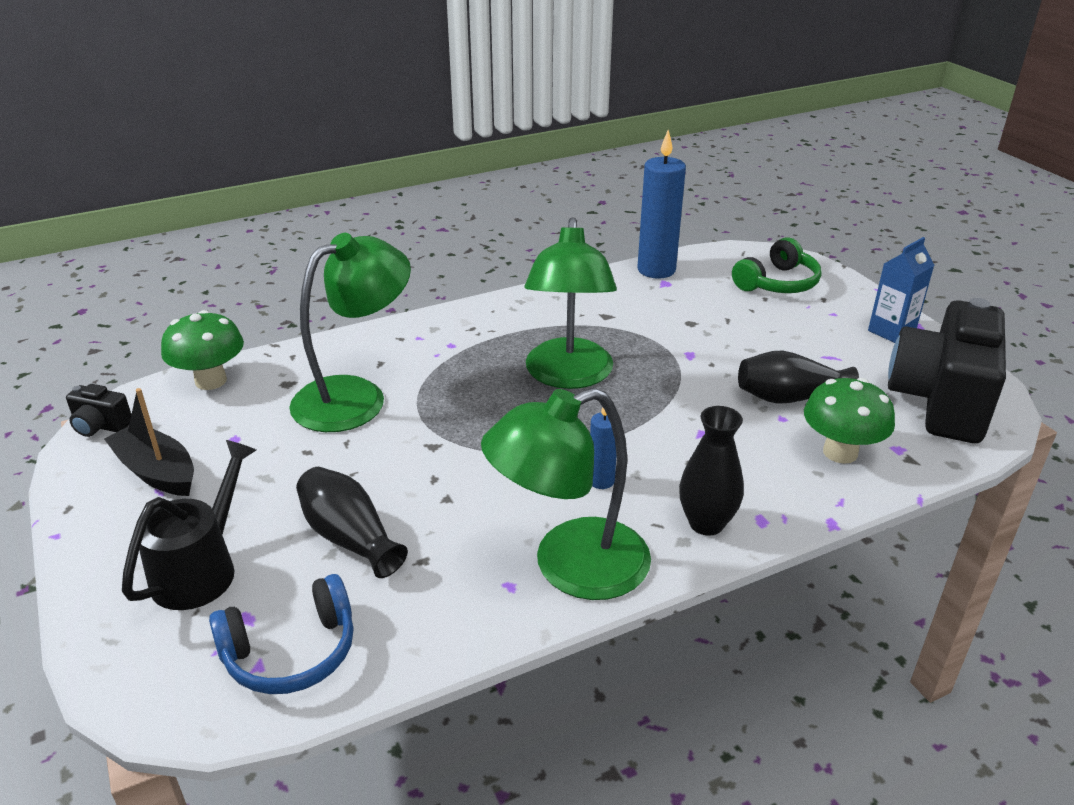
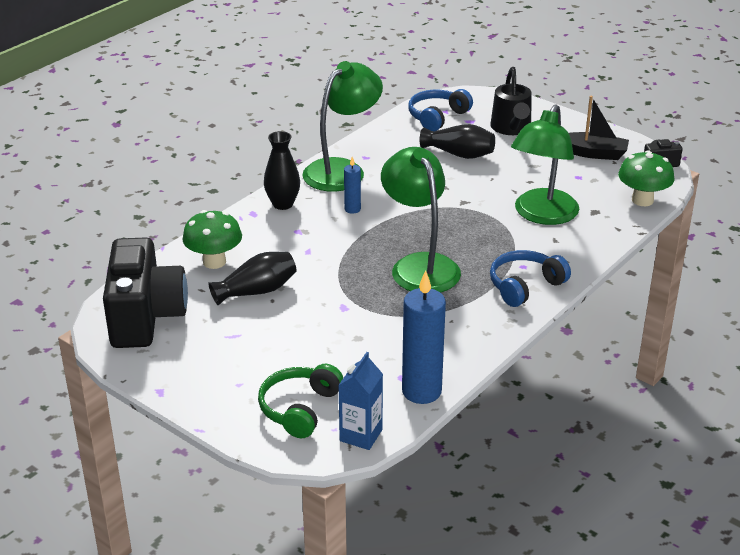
camera: 155 degrees right, 0 degrees up
blue carton [868,237,934,343] -> blue carton moved to [338,352,383,450]
none -> blue headphones [490,250,571,307]

